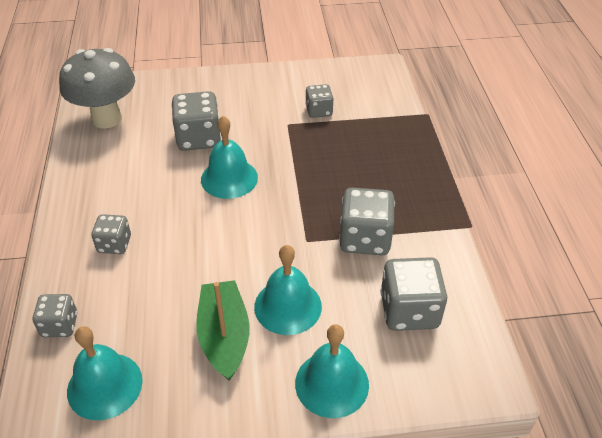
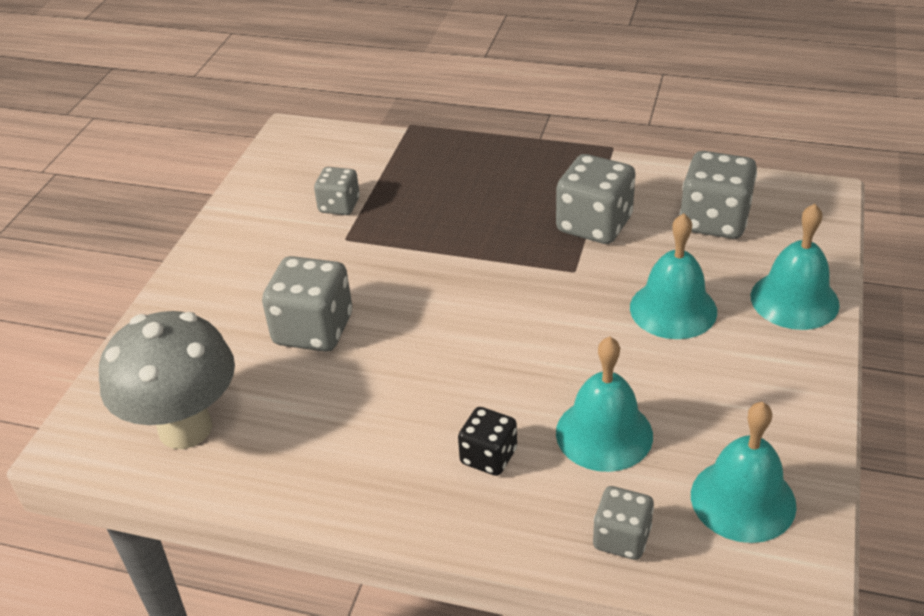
camera: 65 degrees left, 5 degrees down
grey dice [91,214,131,254] -> black dice [458,407,517,476]
green boat [196,280,250,381] -> none
turquoise bell [201,116,258,199] -> turquoise bell moved to [556,337,653,472]

